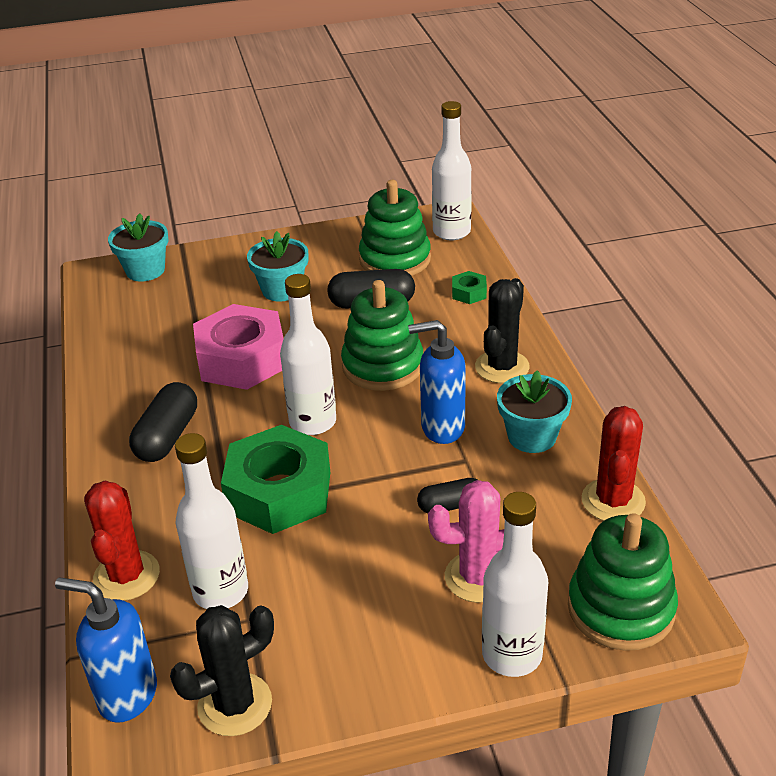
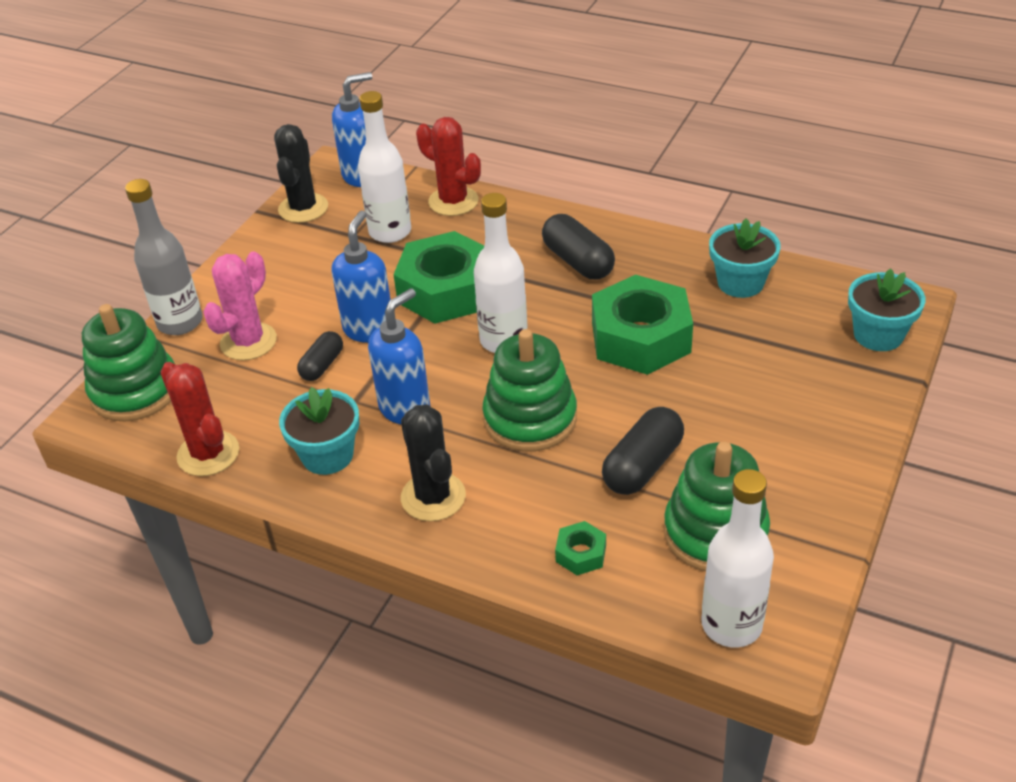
camera: 130 degrees right, 5 degrees up
pink nut [193,304,284,390] -> green nut [592,275,693,375]
turquoise flower pot [247,231,308,302] -> turquoise flower pot moved to [709,218,781,298]
white bottle [482,492,548,677] -> grey bottle [125,179,202,335]
none -> blue soap dispenser [331,211,391,343]

